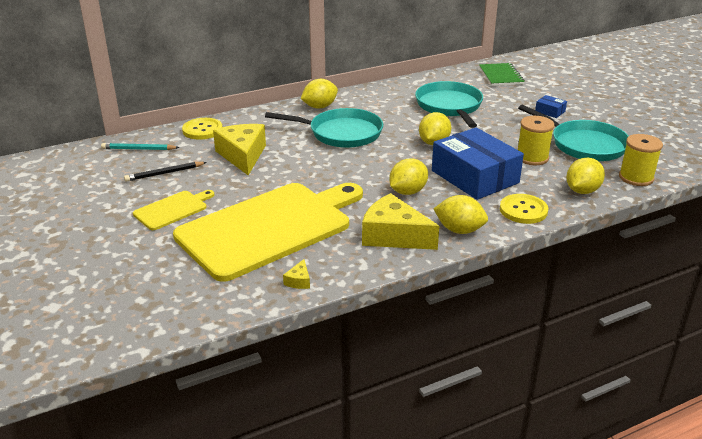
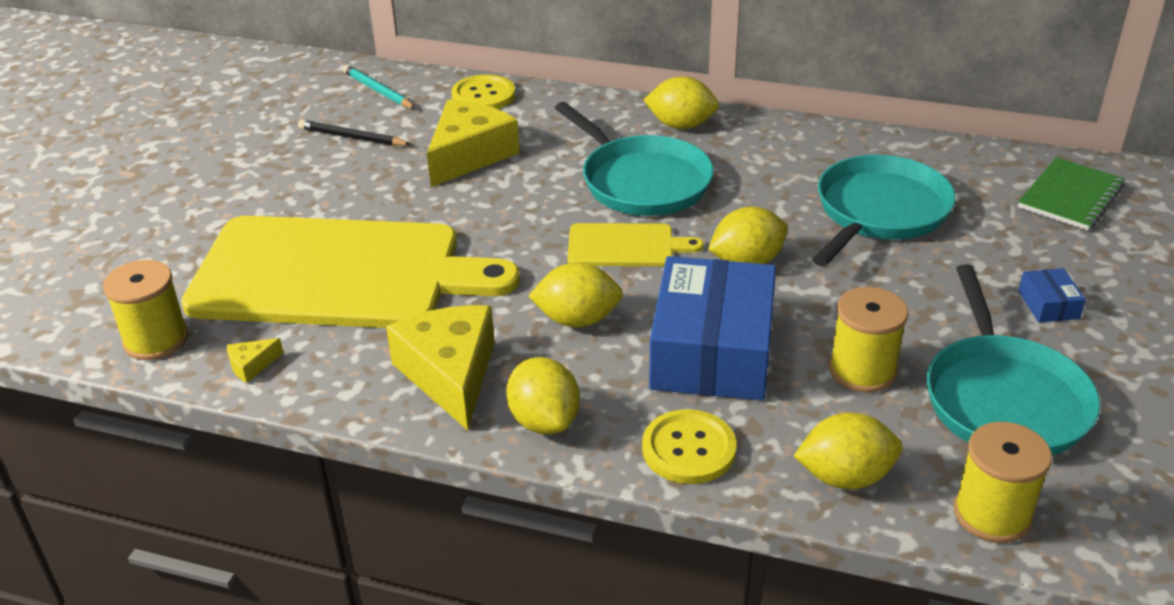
camera: 45 degrees right, 5 degrees up
yellow cutting board [133,190,214,230] -> yellow cutting board moved to [567,223,704,266]
none -> yellow spool [103,260,189,360]

